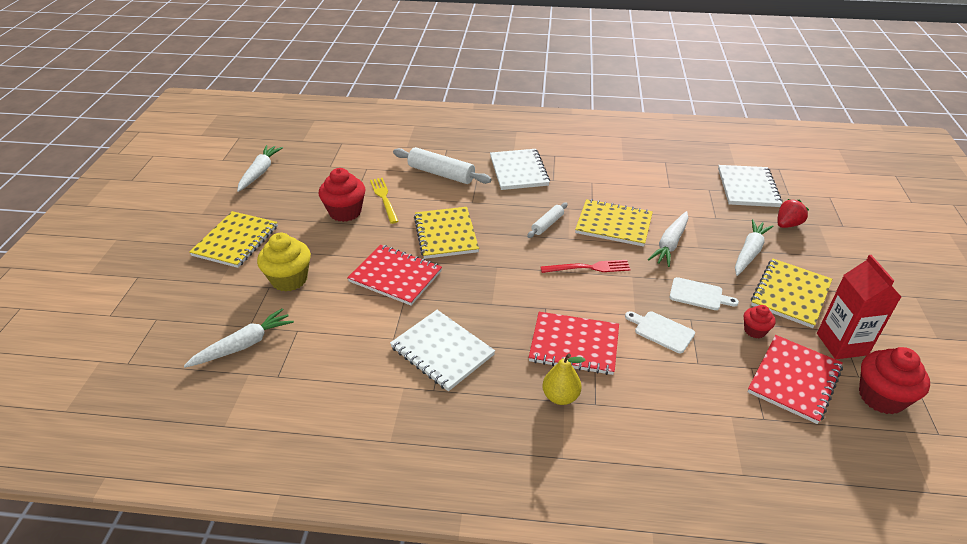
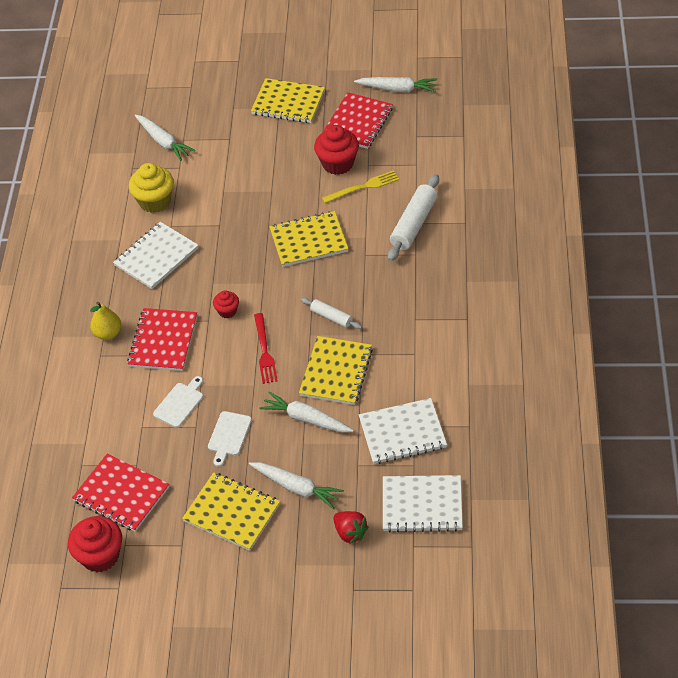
camera: 90 degrees right, 10 degrees up
yellow cupcake [257,233,311,292] -> yellow cupcake moved to [129,163,174,213]
red notebook [347,245,442,305] -> red notebook moved to [322,92,393,149]
white notebook [490,149,550,190] -> white notebook moved to [359,398,447,464]
red cupcake [744,305,776,338] -> red cupcake moved to [213,290,239,318]
red carton [817,255,901,359] -> none

